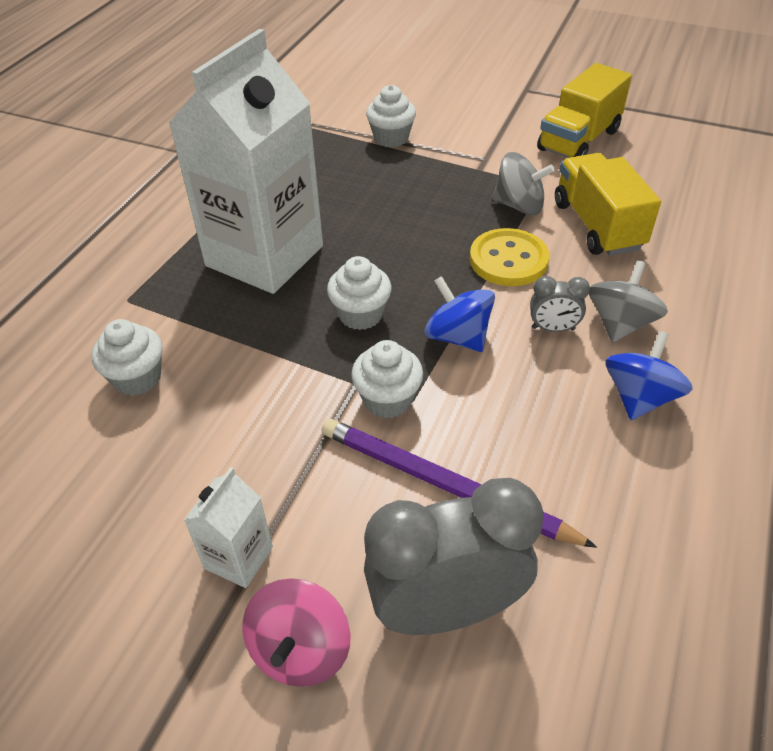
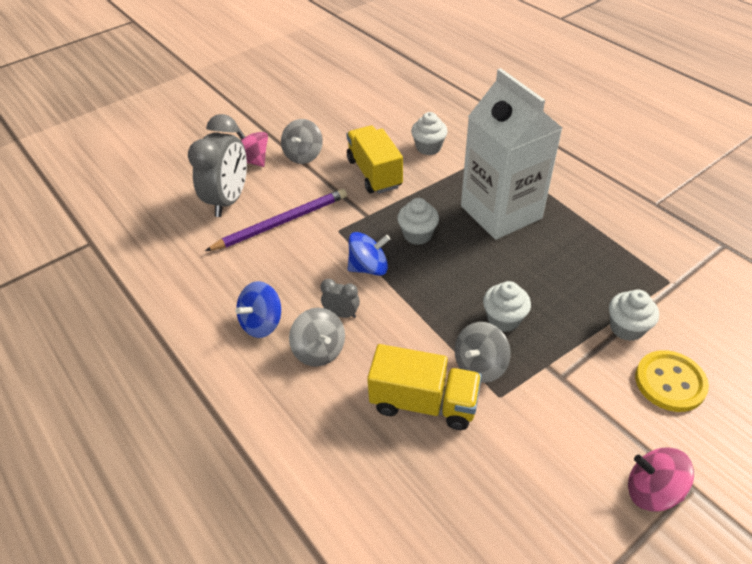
camera: 120 degrees right, 0 degrees up
white carton [184,467,273,588] -> grey spinning top [281,119,323,164]
white cupcake [351,340,423,418] -> white cupcake moved to [483,281,531,332]
yellow button [470,228,550,286] -> yellow button moved to [635,350,709,412]
grey clock [530,276,590,332] -> grey clock turned 75 degrees clockwise [320,279,360,318]
yellow truck [537,63,632,158] -> yellow truck moved to [347,125,403,194]
blue spinning top [605,331,693,420] -> blue spinning top turned 75 degrees clockwise [235,281,281,338]
none -> pink spinning top [628,447,694,512]

